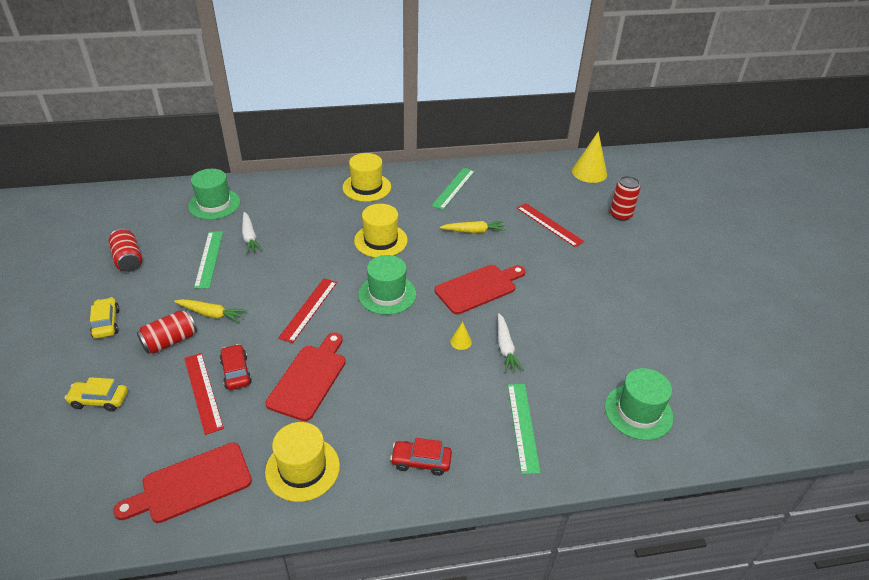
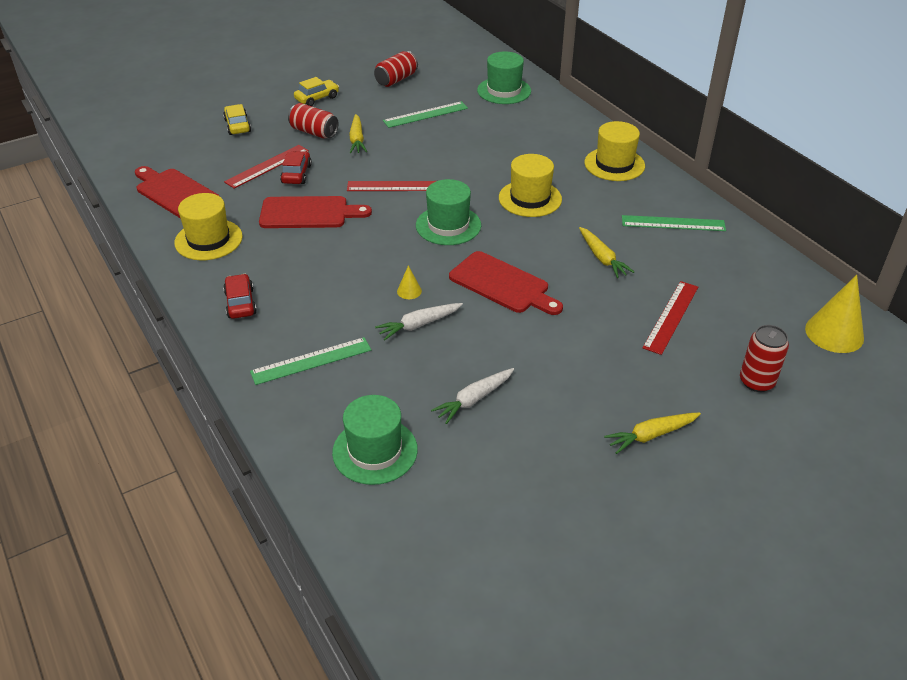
camera: 70 degrees right, 0 degrees up
red car [220,344,252,390] -> red car turned 45 degrees counterclockwise [280,151,312,184]
white carrot [242,212,263,254] -> white carrot moved to [431,368,514,424]
none -> yellow carrot [604,412,701,454]

